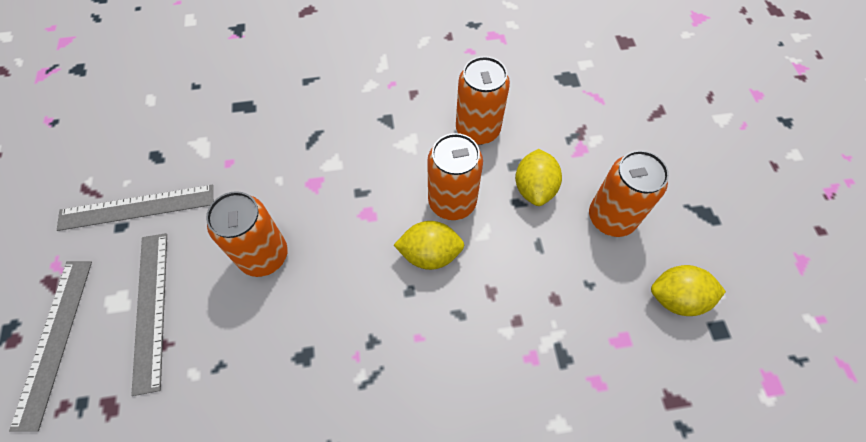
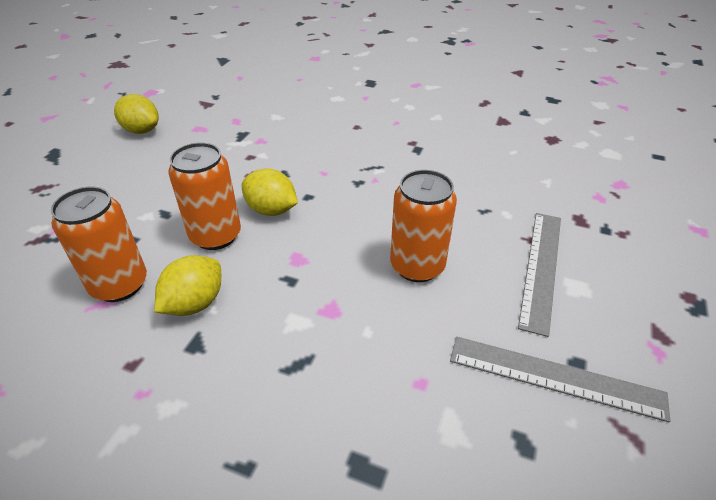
camera: 150 degrees left, 20 degrees down
grey ruler [9,261,92,432] -> none
yellow lemon [515,149,562,206] -> yellow lemon moved to [155,255,221,316]
orange can [589,150,669,237] -> none

